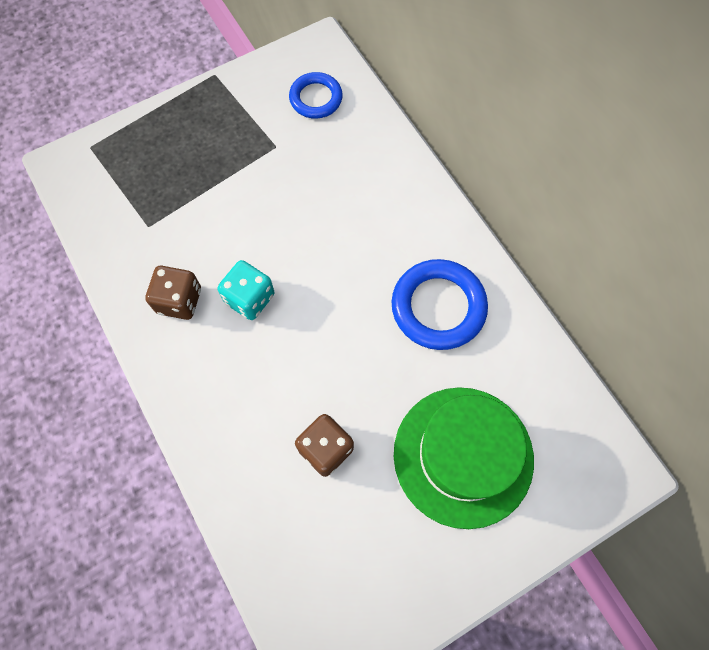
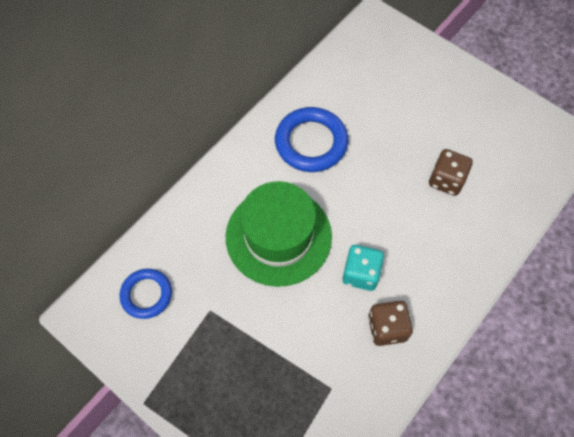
camera: 110 degrees left, 5 degrees down
green hat [394,387,534,529] -> green hat moved to [226,181,332,287]

